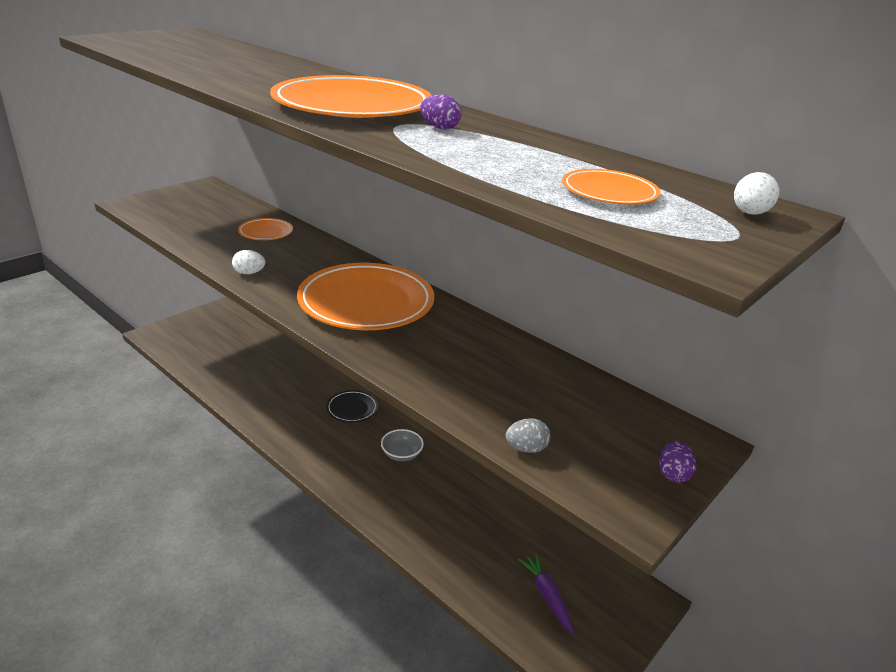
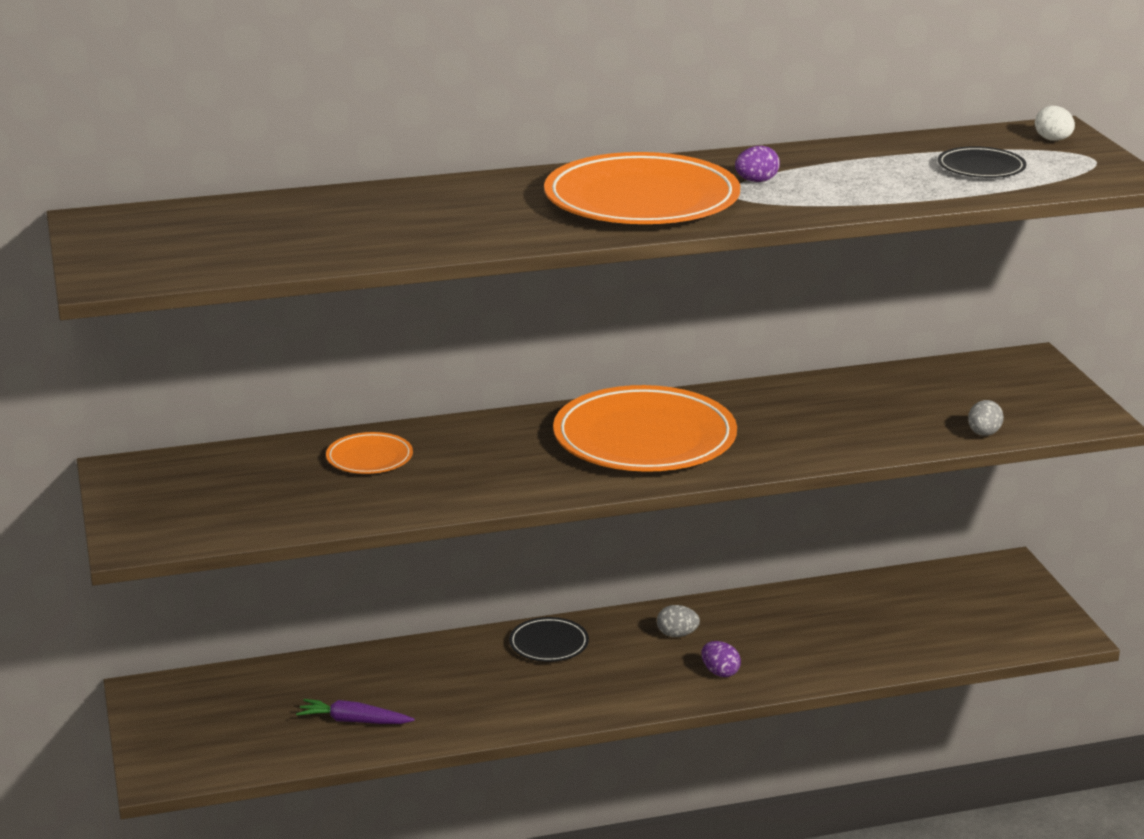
camera: 55 degrees left, 5 degrees down
white egg [232,250,265,274] -> none
grey bowl [381,429,424,461] -> grey egg [657,605,700,637]
purple carrot [518,554,575,634] -> purple carrot moved to [296,699,415,724]
orange plate [562,169,661,205] -> black plate [938,146,1026,178]
purple egg [659,441,696,483] -> purple egg moved to [701,641,741,677]

